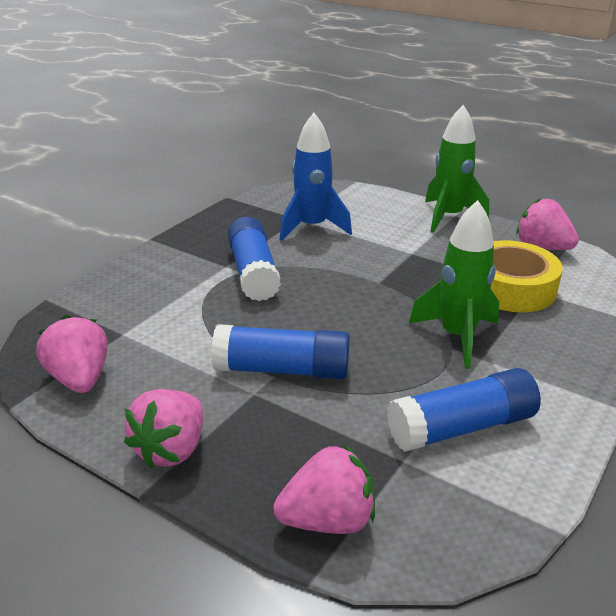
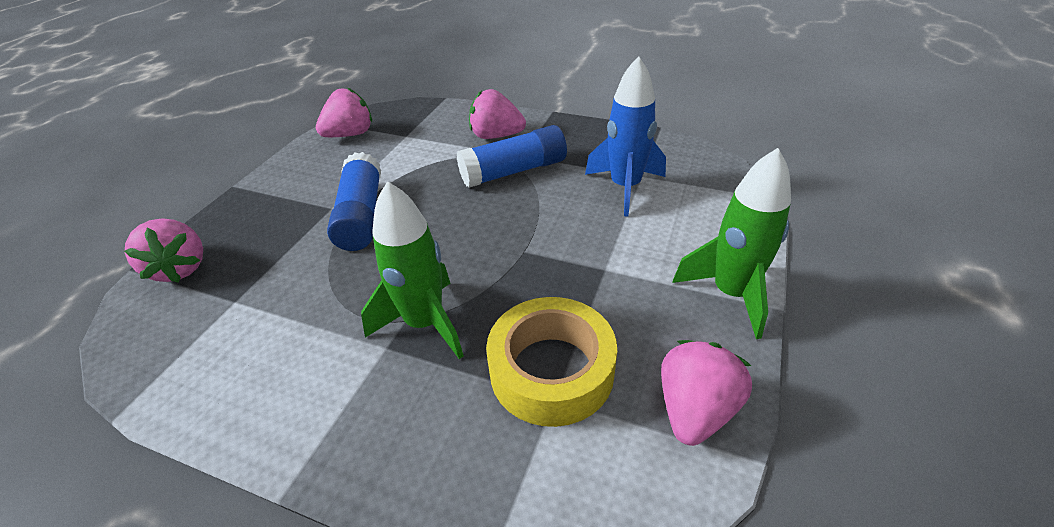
camera: 80 degrees right, 10 degrees up
pink strawberry [124,389,203,468] -> pink strawberry moved to [469,89,526,139]
blue glue stick [387,368,541,452] -> none

